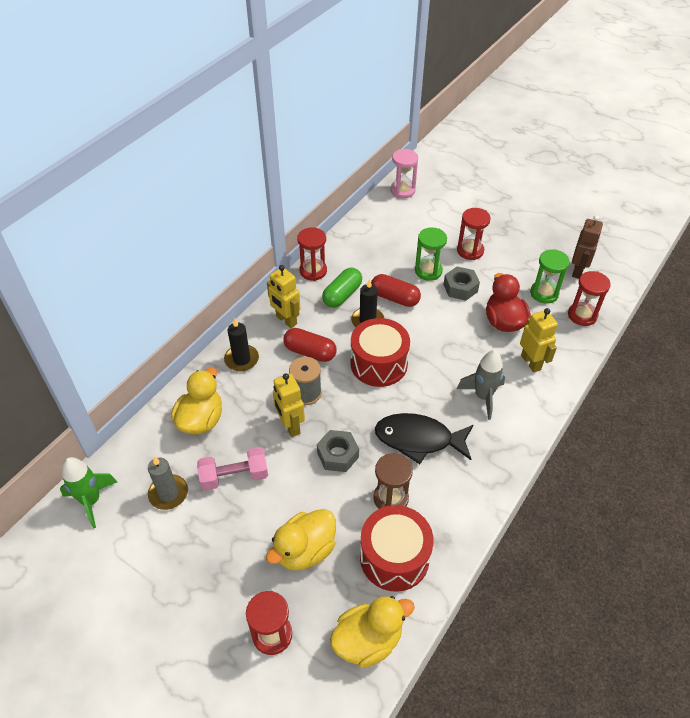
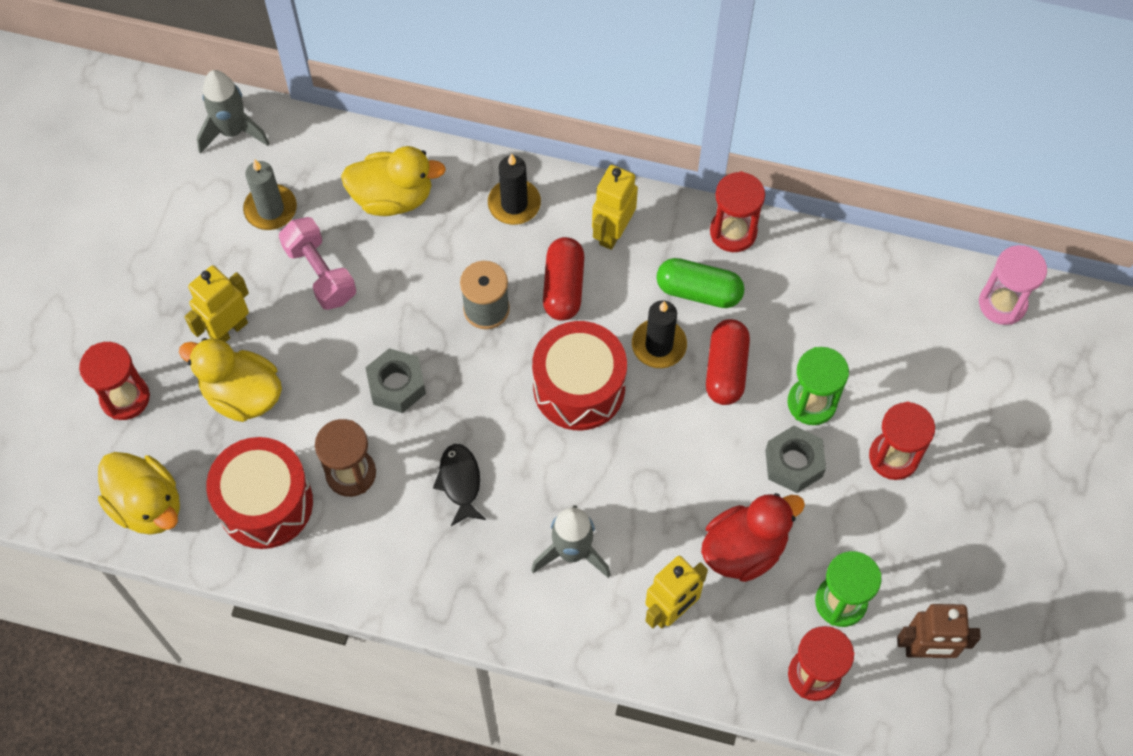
camera: 70 degrees right, 15 degrees up
green rocket [60,457,117,529] -> grey rocket [197,70,270,154]
yellow robot [273,373,305,437] -> yellow robot moved to [184,266,249,342]
black fish [375,413,473,464] -> black fish [433,444,486,526], size x0.57

